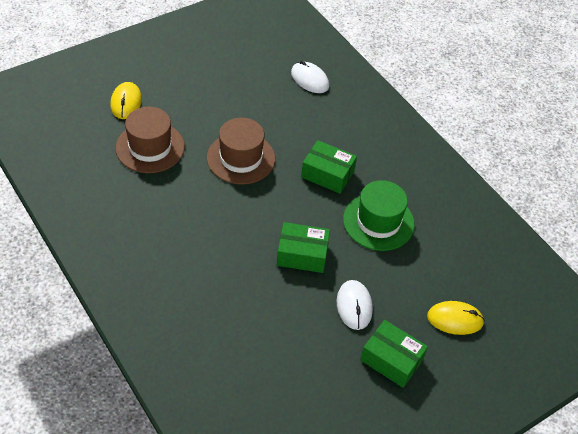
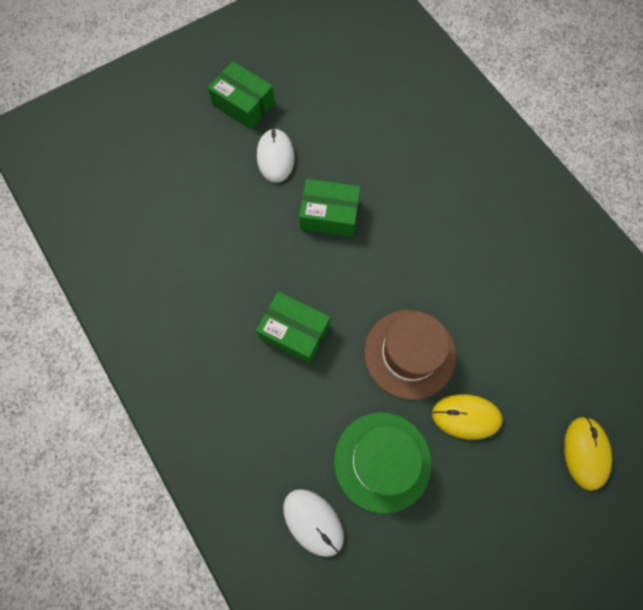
camera: 175 degrees left, 20 degrees up
brown hat [115,107,185,173] -> none
green hat [343,180,415,251] -> green hat moved to [334,412,431,514]
yellow mouse [427,301,485,335] -> yellow mouse moved to [432,394,503,440]

